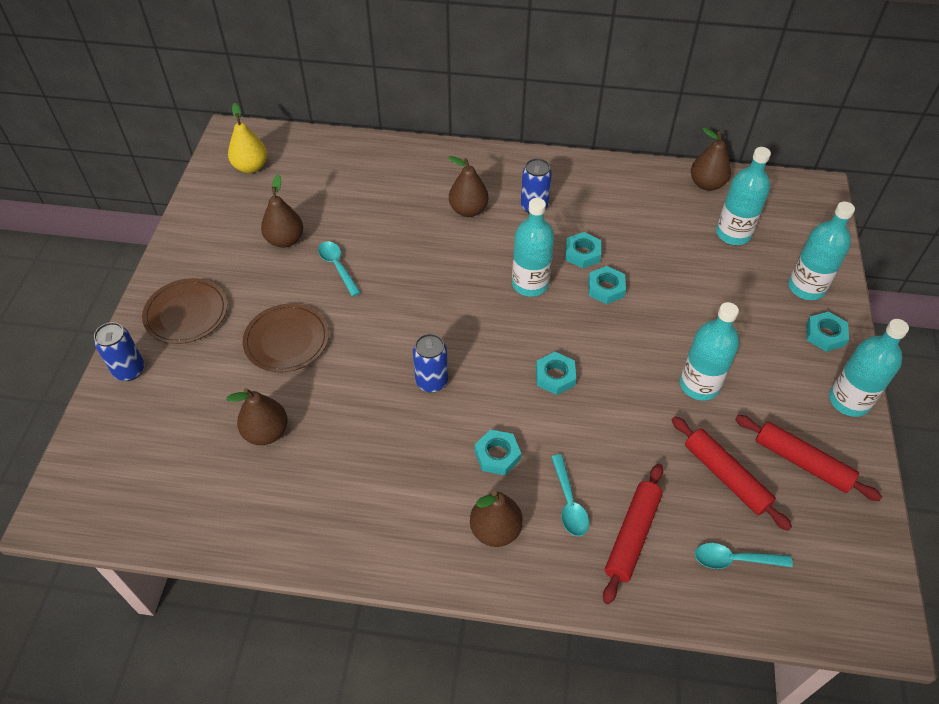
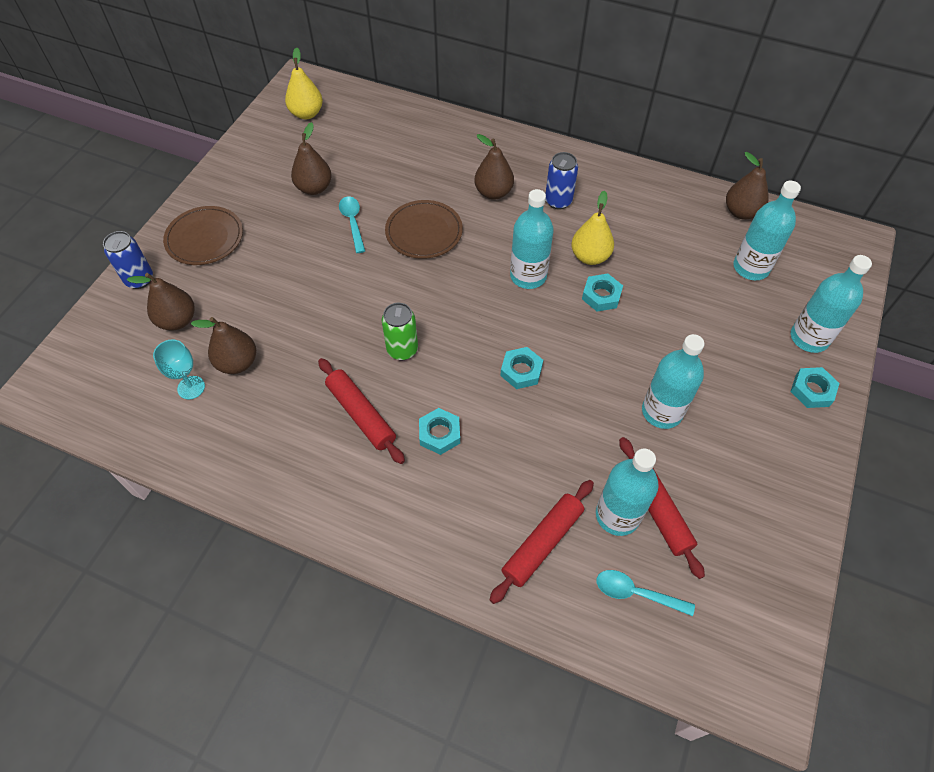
camera: 15 degrees right, 5 degrees up
brown plate [242,304,329,372] -> brown plate moved to [385,200,463,259]
blue can [413,334,448,393] -> green can [382,303,418,360]
brown pear [470,491,523,547] -> brown pear moved to [127,273,195,330]
turquoise spoon [551,454,589,536] -> none
turquoise nut [565,232,601,269] -> yellow pear [571,191,614,265]
red rolling pin [735,415,882,501] -> red rolling pin moved to [318,358,405,464]
turquoise bottle [829,319,909,417] -> turquoise bottle moved to [596,448,659,536]
none -> turquoise goblet [153,339,205,399]

